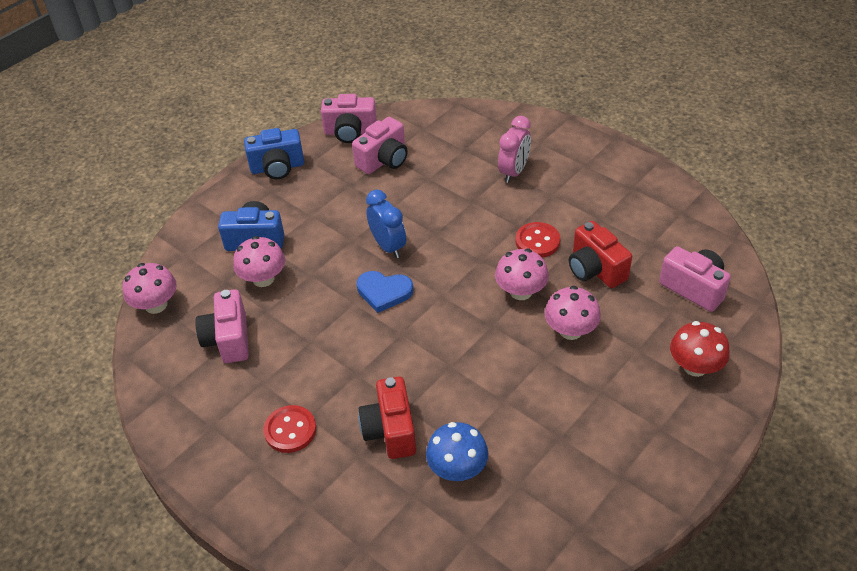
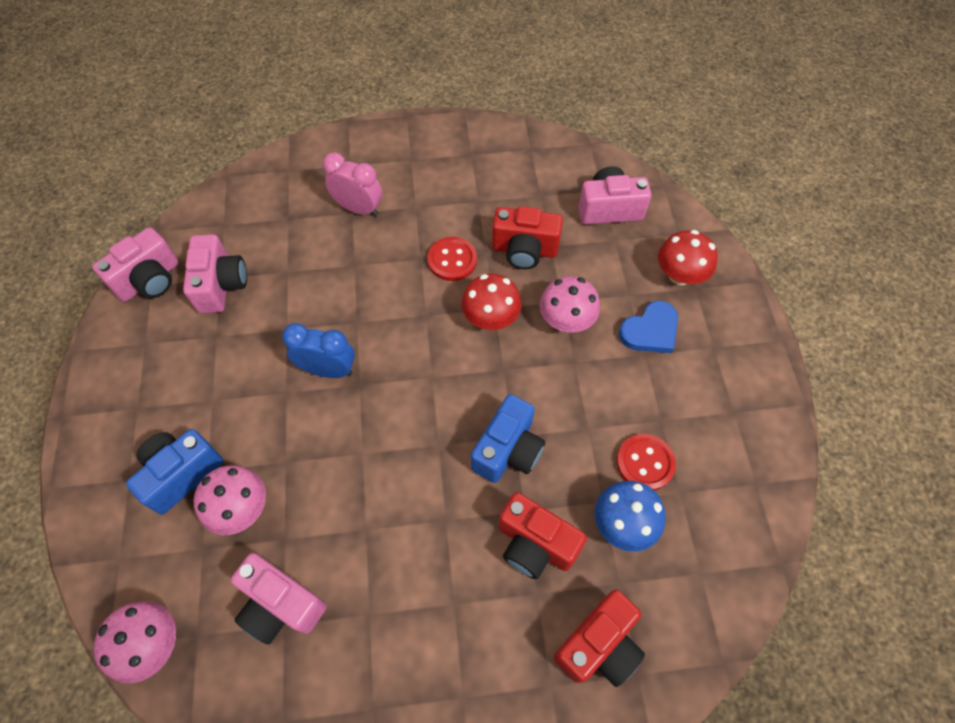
camera: 50 degrees left, 15 degrees up
blue camera [244,128,304,179] -> blue camera moved to [471,394,545,483]
red button [264,405,316,453] -> red button moved to [616,434,676,491]
blue heart [357,271,413,313] -> blue heart moved to [619,301,678,353]
pink mushroom [495,249,549,300] -> red mushroom [462,274,522,330]
pink clock [498,116,531,183] -> pink clock turned 45 degrees counterclockwise [323,153,383,217]
none -> red camera [554,589,645,687]

